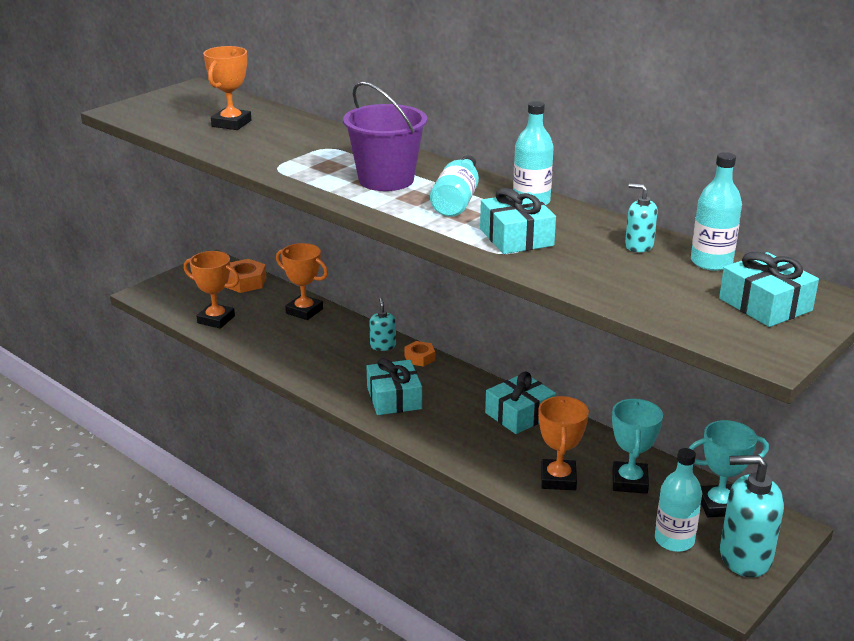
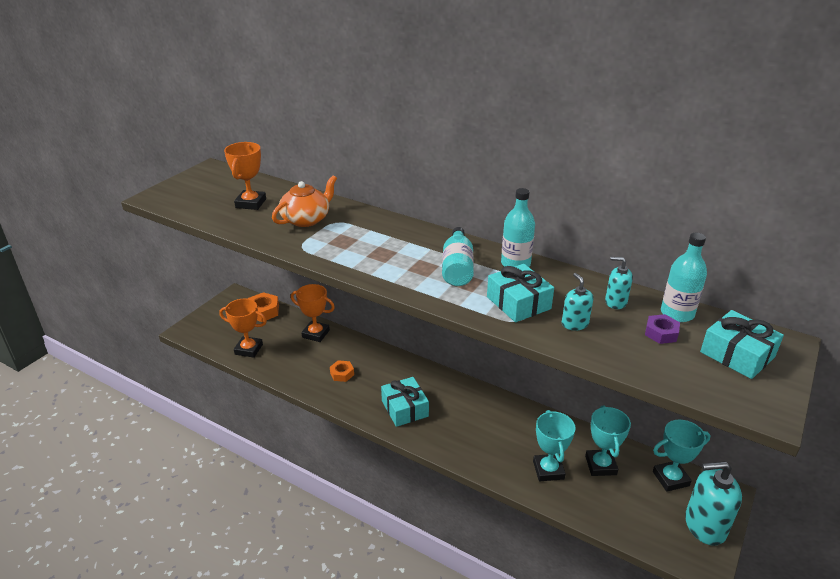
camera: 10 degrees left, 5 degrees up
purple bucket [343,82,427,191] -> none
turquoise soap dispenser [369,297,396,351] -> turquoise soap dispenser moved to [562,273,593,330]
orange nut [404,341,435,367] -> orange nut moved to [330,360,354,382]
turquoise gift [485,372,556,434] -> none
orange trophy [538,396,589,490] -> turquoise trophy [533,410,576,481]
turquoise bottle [655,448,702,552] -> none
none -> orange teapot [272,176,337,227]
none -> purple nut [645,314,680,344]

